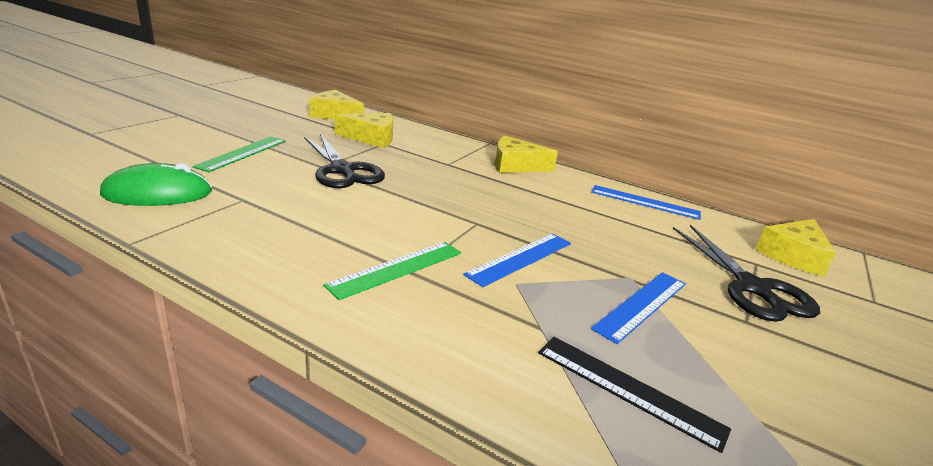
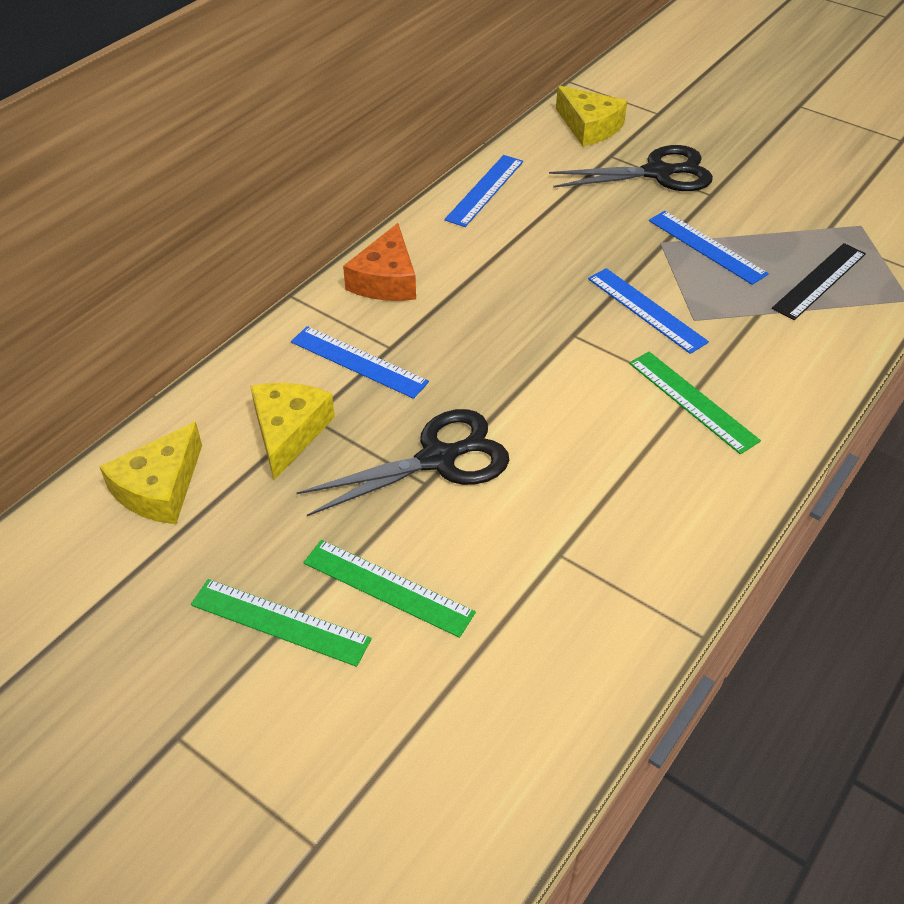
camera: 80 degrees left, 20 degrees up
green mouse [100,163,212,206] -> none
yellow cheese [495,136,558,173] -> orange cheese [343,223,416,301]
none -> green ruler [191,579,372,667]
none -> blue ruler [291,326,429,399]

